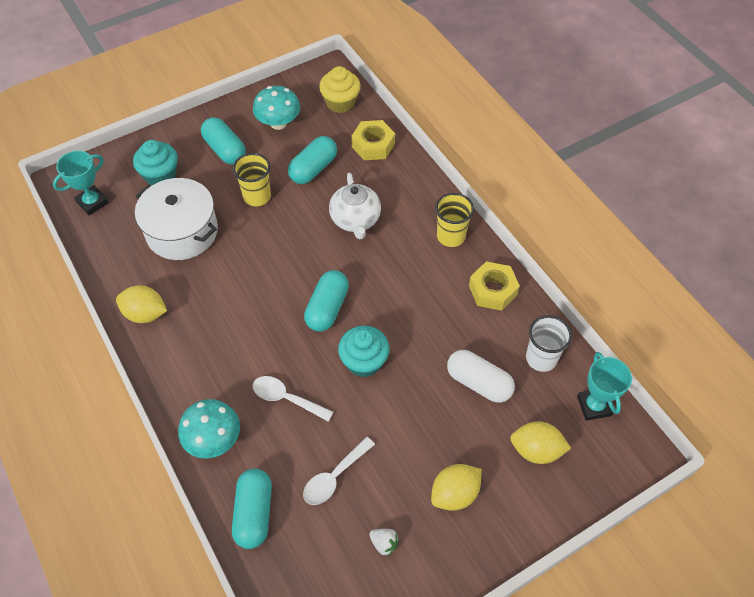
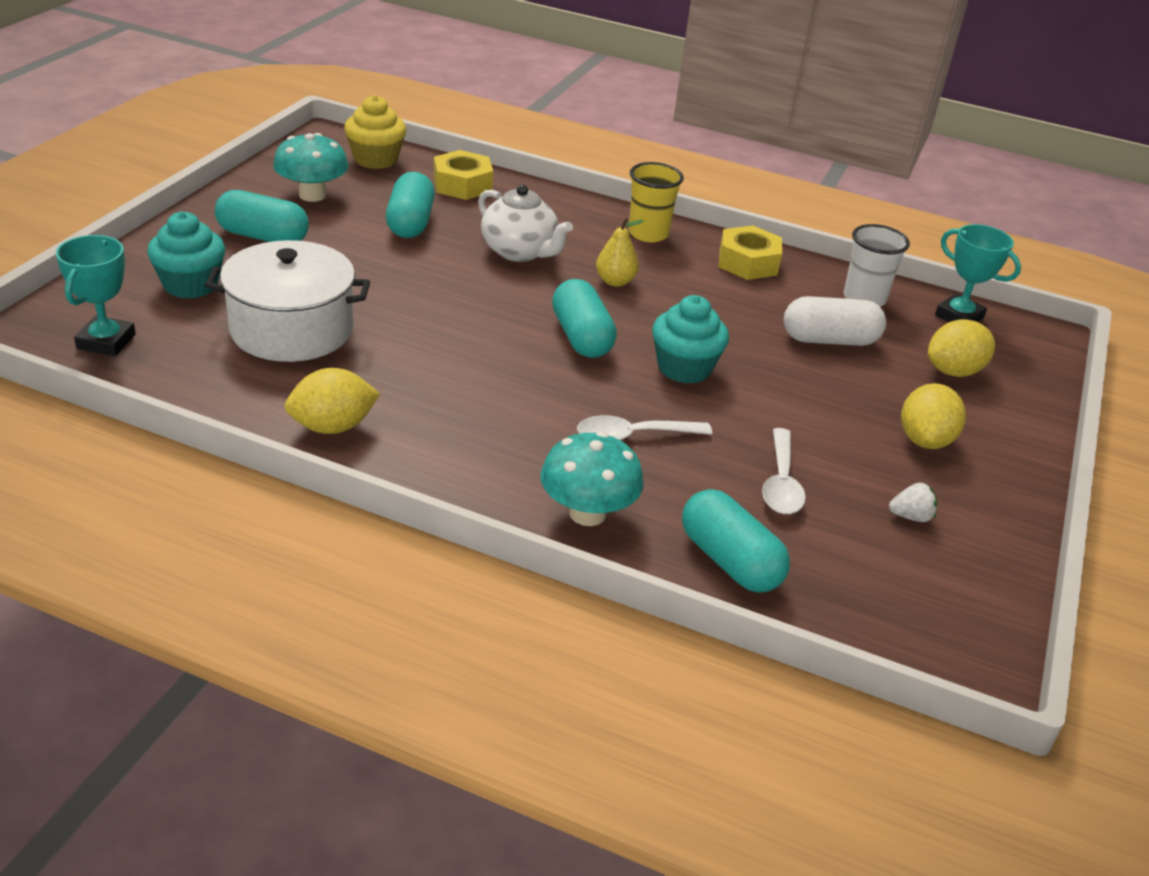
camera: 40 degrees left, 20 degrees down
yellow cup [233,153,271,206] -> none
none -> yellow pear [596,218,644,287]

